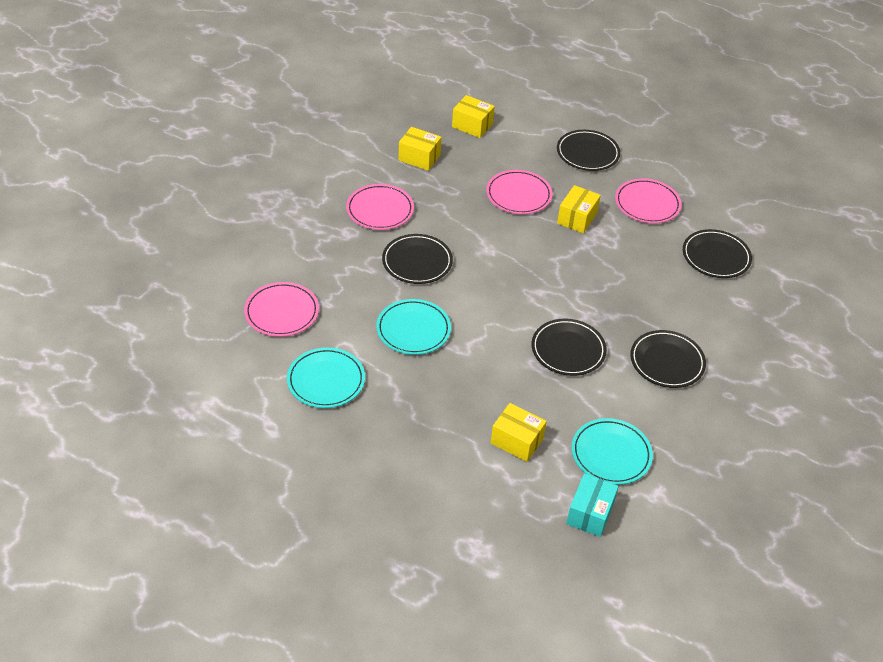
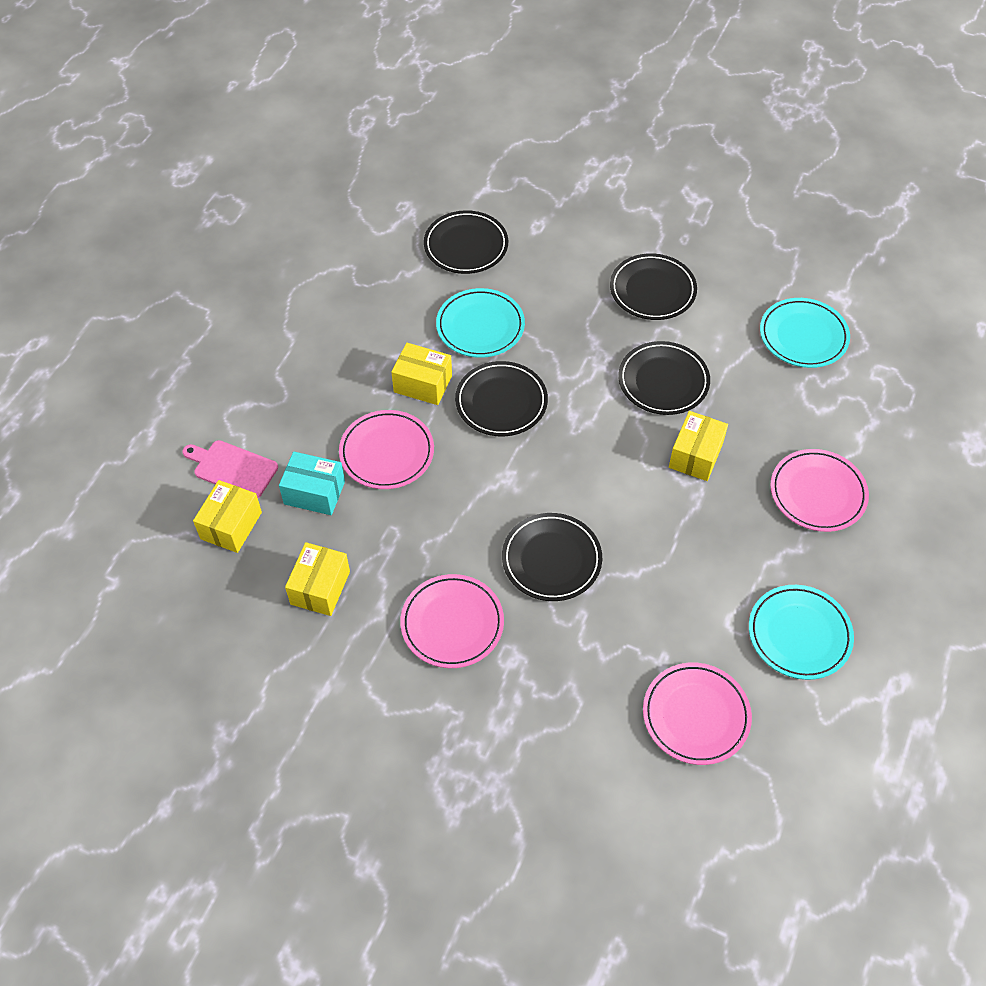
camera: 95 degrees left, 10 degrees up
turquoise plate [376,299,451,355] -> turquoise plate moved to [436,288,525,358]
yellow box [491,403,547,462] -> yellow box moved to [669,411,728,481]
black plate [557,130,620,171] -> black plate moved to [455,361,548,437]
turquoise box [566,473,619,537] -> turquoise box moved to [279,451,345,515]
pink plate [615,178,682,223] -> pink plate moved to [770,449,869,532]
none -> pink cutting board [182,440,278,498]

